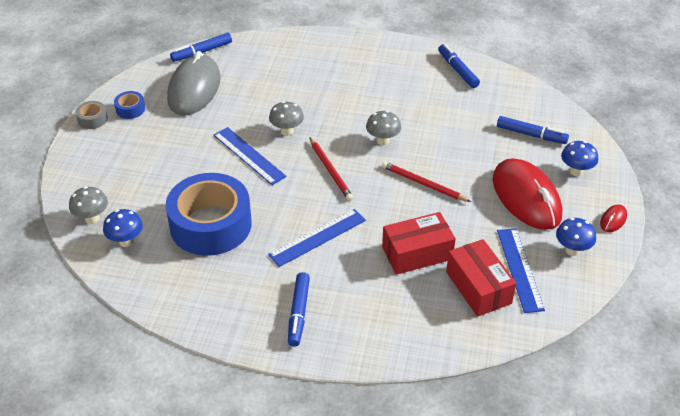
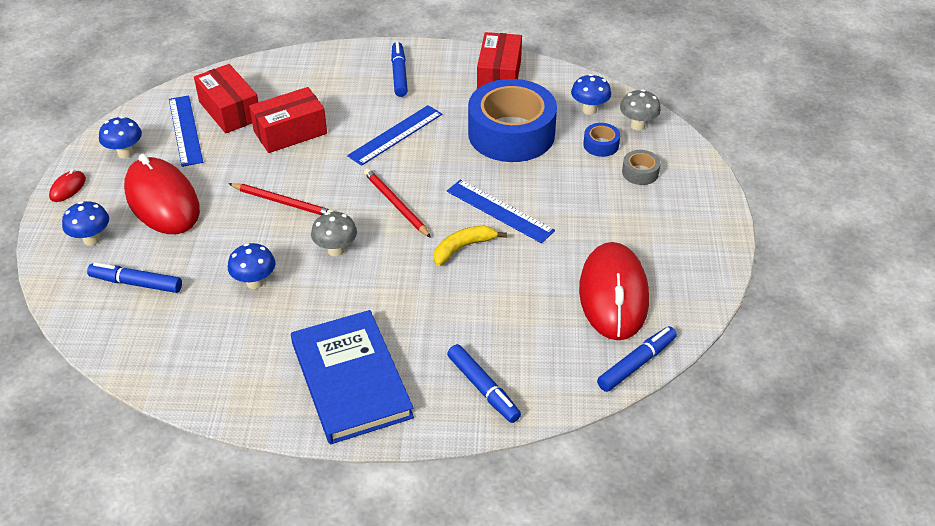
camera: 170 degrees right, 0 degrees up
grey tape [76,101,108,129] -> grey tape moved to [622,150,661,185]
blue tape [114,91,145,119] -> blue tape moved to [583,123,620,157]
grey mouse [167,51,221,115] -> red mouse [579,242,649,340]
grey mushroom [269,101,304,136] -> yellow banana [434,225,507,266]
blue marker [438,44,480,88] -> blue marker moved to [447,344,521,423]
none -> blue mushroom [228,243,276,289]
none -> blue book [291,310,414,444]
none -> red box [477,32,522,89]

